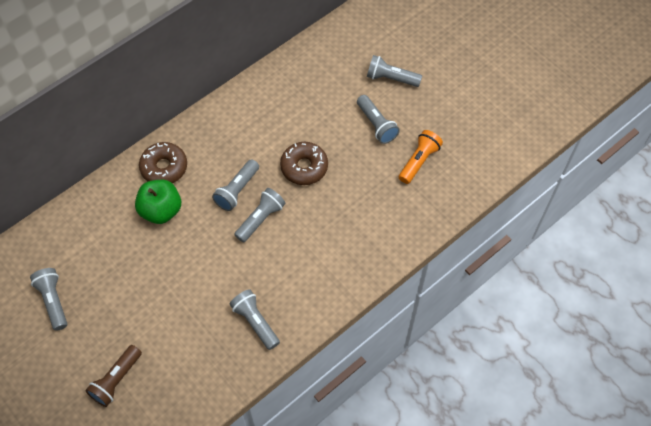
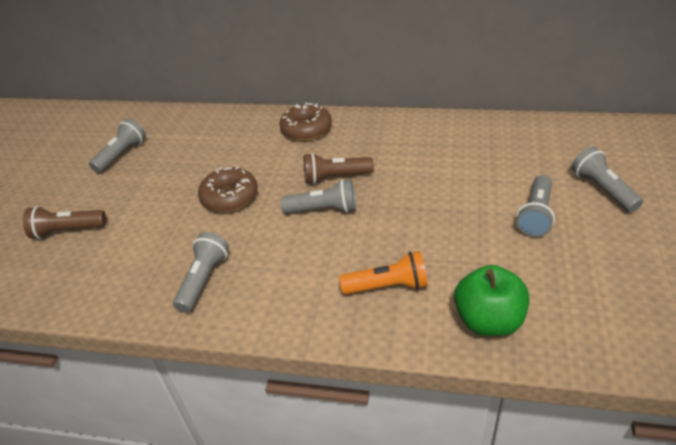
camera: 55 degrees right, 20 degrees down
green apple [135,180,181,224] -> green apple moved to [454,265,529,336]
grey flashlight [212,159,259,211] -> brown flashlight [304,153,374,184]
brown donut [280,142,328,185] -> brown donut moved to [198,166,258,212]
orange flashlight [399,130,443,184] -> orange flashlight moved to [339,251,428,295]

